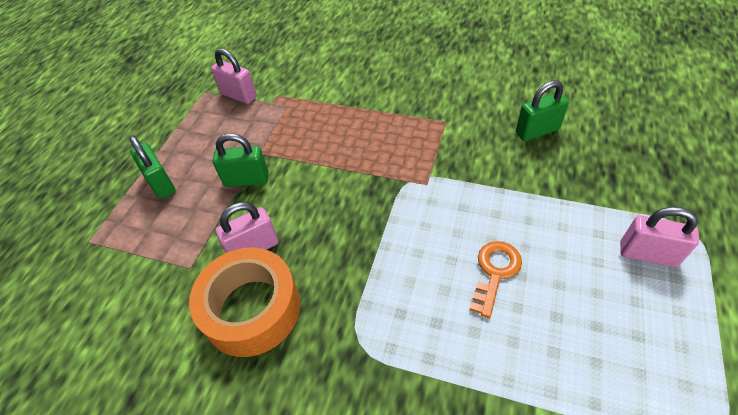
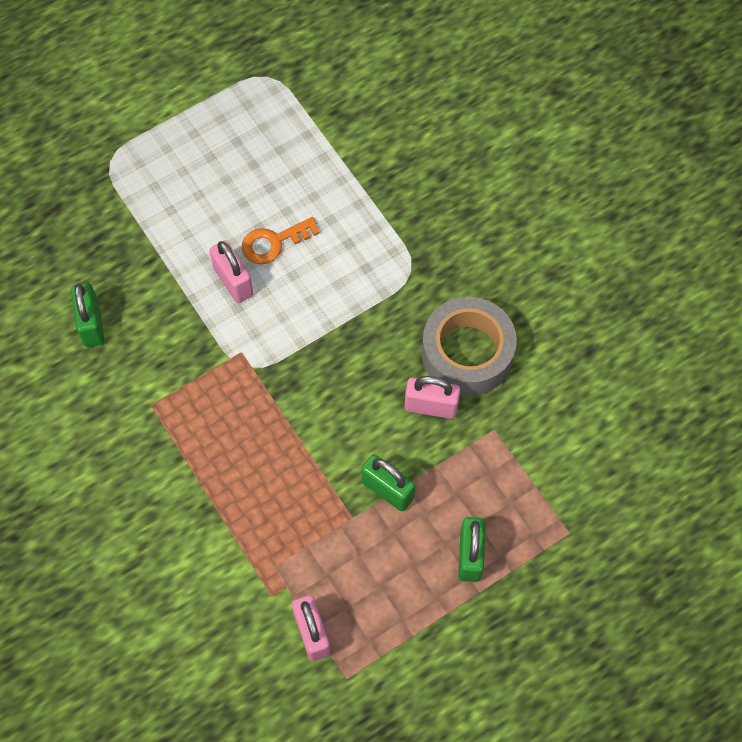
camera: 145 degrees left, 15 degrees up
orange tape [189,247,300,357] -> grey tape [422,297,517,396]
green padlock [516,80,569,141] -> green padlock turned 60 degrees clockwise [71,283,104,347]
pink padlock [620,207,699,267] -> pink padlock moved to [209,241,253,303]

